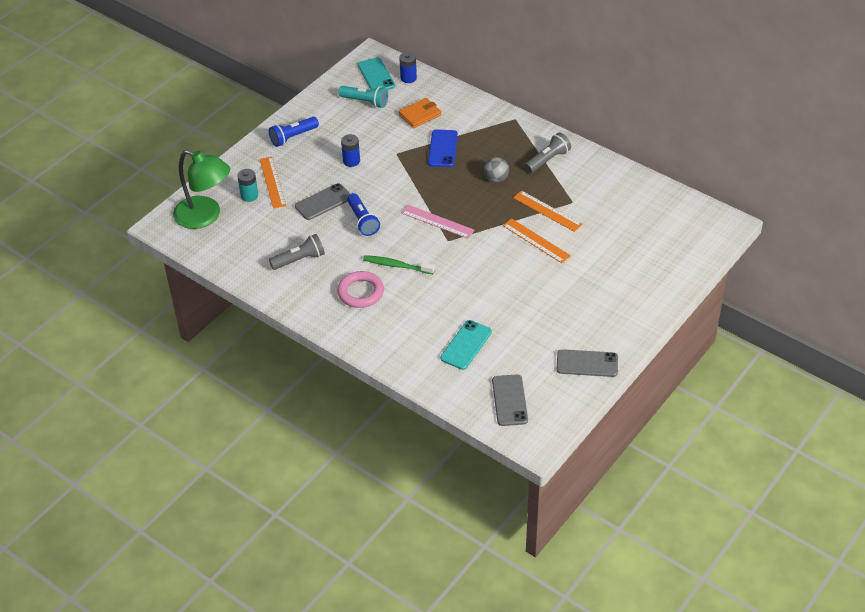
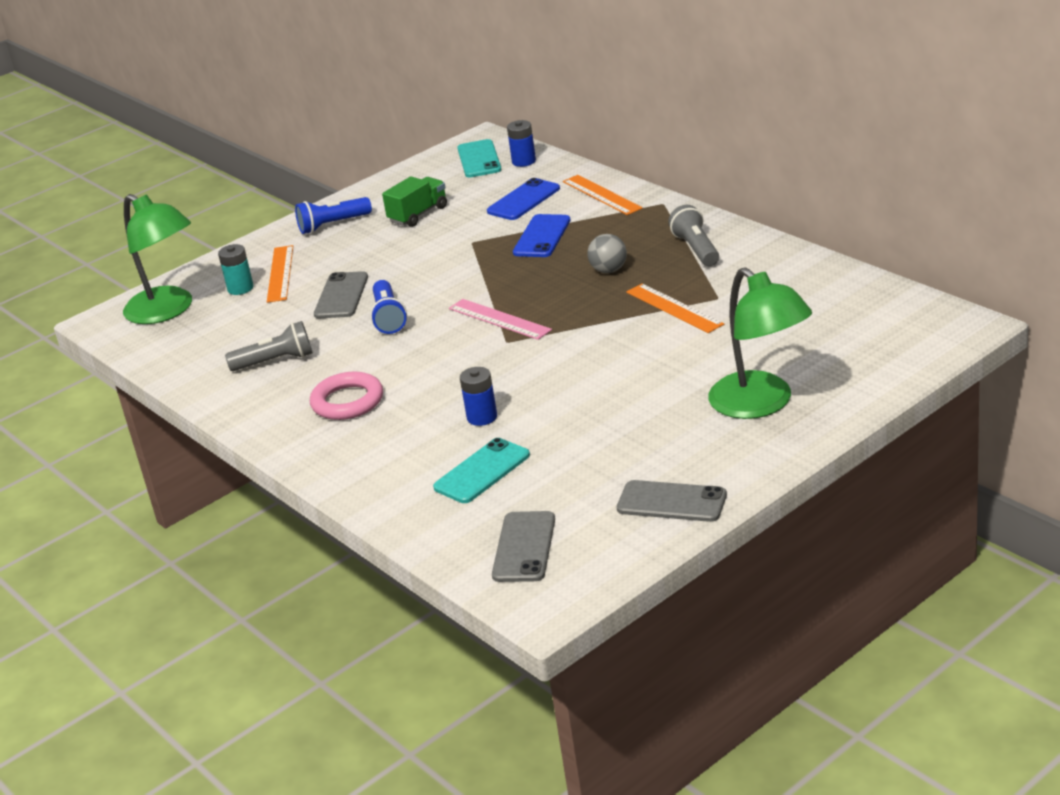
camera: 15 degrees right, 15 degrees down
grey phone [295,183,350,220] -> grey phone turned 60 degrees counterclockwise [314,271,368,318]
turquoise flashlight [338,86,388,108] -> none
blue battery [341,134,360,167] -> blue battery moved to [460,367,497,426]
green toothbrush [363,255,435,274] -> none
orange wallet [399,98,441,128] -> blue phone [487,178,560,220]
orange ruler [503,218,571,263] -> orange ruler moved to [563,175,643,215]
grey flashlight [524,133,571,173] -> grey flashlight turned 75 degrees counterclockwise [668,205,719,266]
none -> green truck [382,176,447,227]
none -> green lamp [708,267,812,419]

